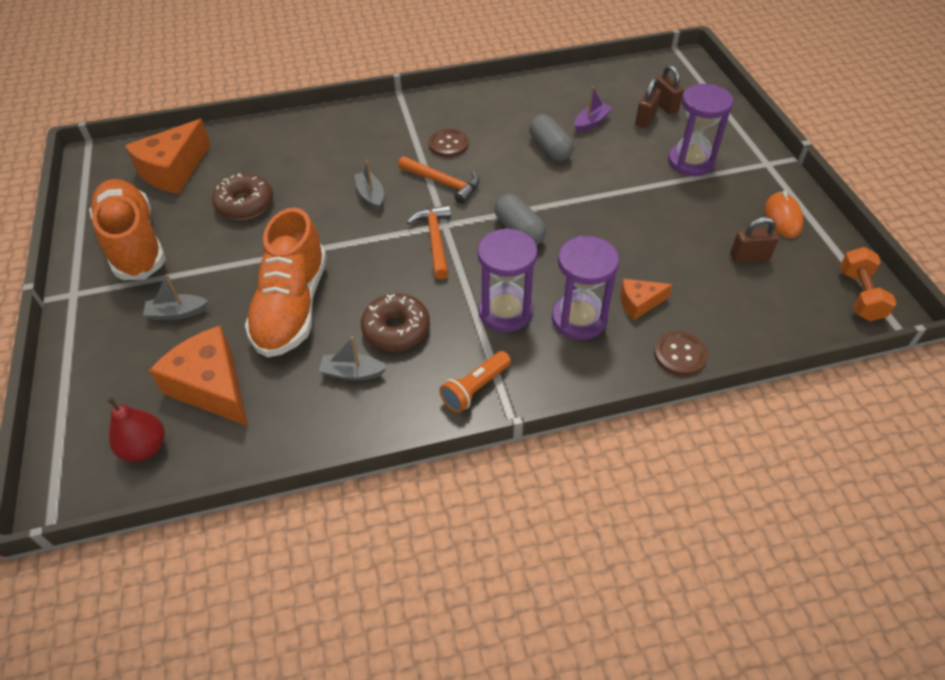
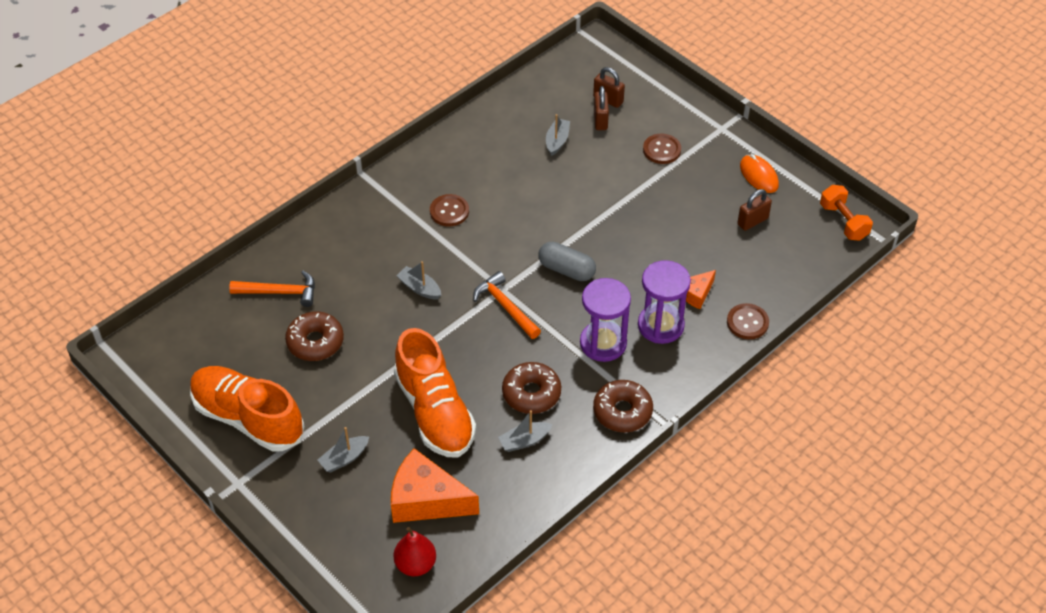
camera: 30 degrees left, 0 degrees up
orange cheese [125,119,211,194] -> none
orange hammer [398,156,480,204] -> orange hammer moved to [229,271,315,307]
orange flashlight [439,351,511,413] -> brown donut [593,380,653,432]
grey capsule [529,114,574,161] -> none
purple boat [574,86,612,132] -> grey boat [546,114,570,156]
purple hourglass [668,84,733,176] -> brown button [643,134,681,164]

